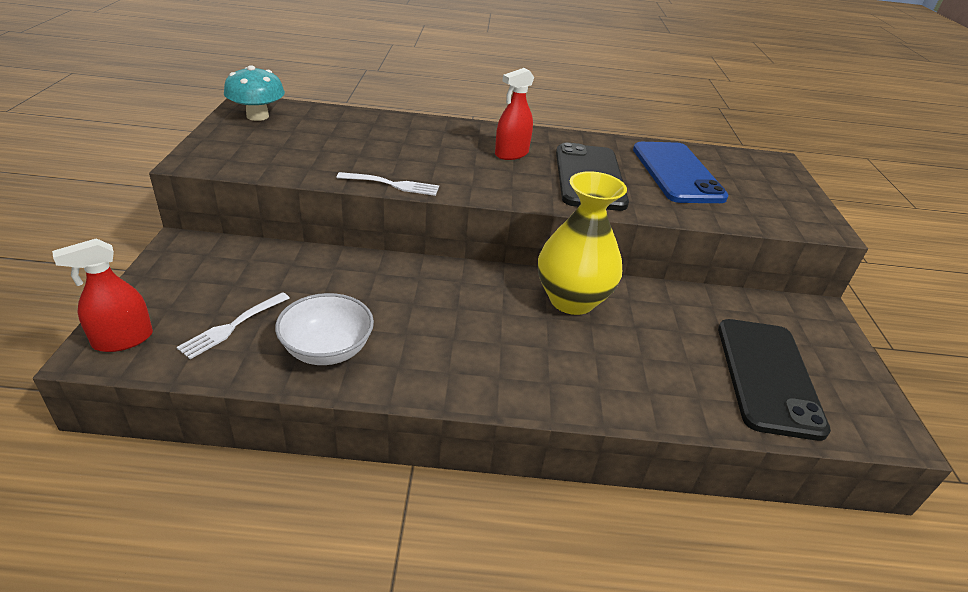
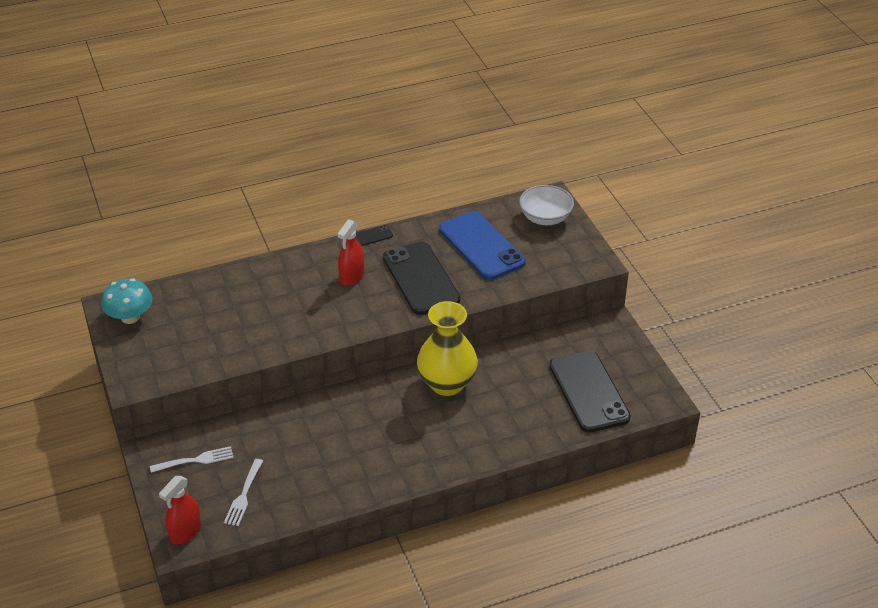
camera: 20 degrees left, 5 degrees up
white bowl [275,293,374,365] -> white bowl moved to [519,185,574,225]
white fork [336,172,439,196] -> white fork moved to [150,446,234,473]
none -> black phone [355,225,393,246]

